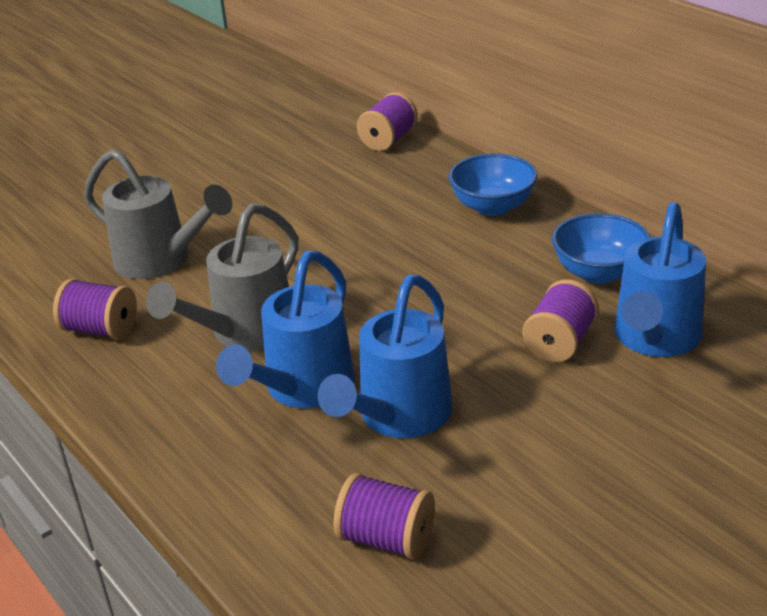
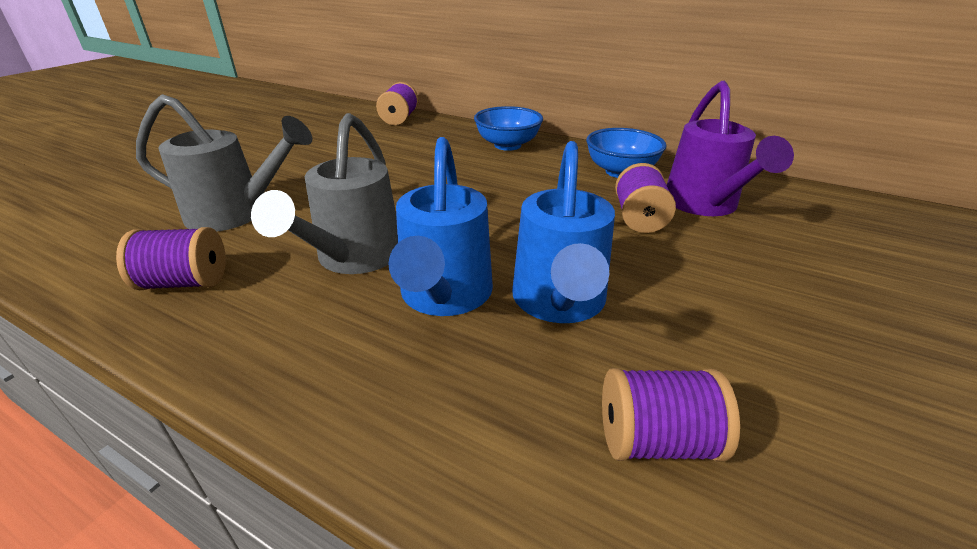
camera: 25 degrees left, 0 degrees up
blue watering can [614,202,706,357] -> purple watering can [667,81,794,216]

